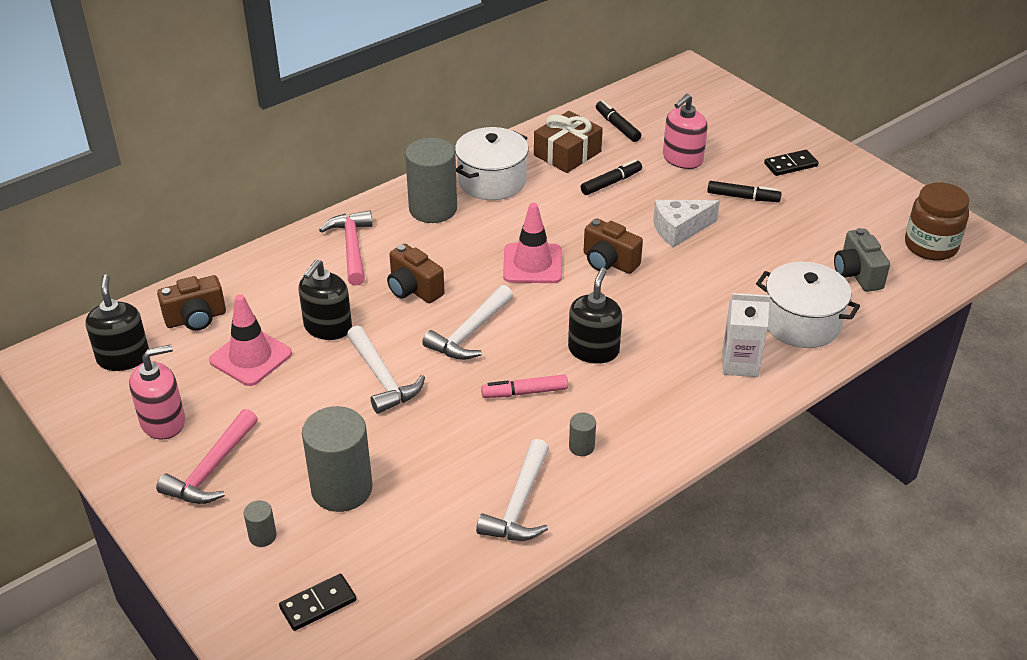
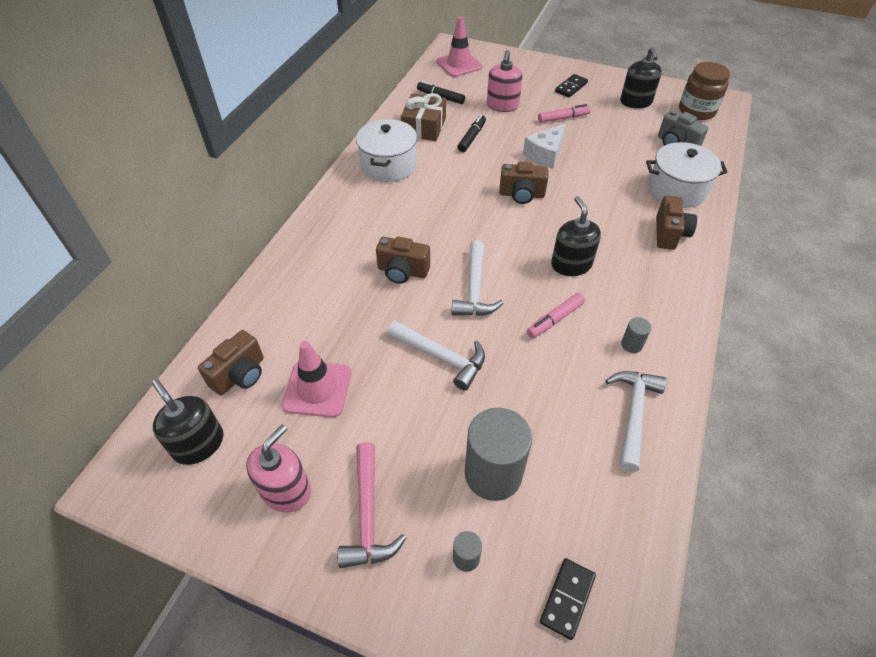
camera: 30 degrees left, 10 degrees up
black soap dispenser [298,259,352,340] -> black soap dispenser moved to [620,47,662,109]
pink hammer [319,211,372,286] -> none
grey cylinder [405,138,457,223] -> none
white hammer [476,439,549,541] -> white hammer turned 150 degrees counterclockwise [605,371,666,472]
pink traffic cone [503,203,562,283] -> pink traffic cone moved to [436,17,482,77]
black marker [707,181,782,202] -> pink marker [538,104,591,123]
white carton [722,293,770,377] -> brown camera [656,195,697,250]

